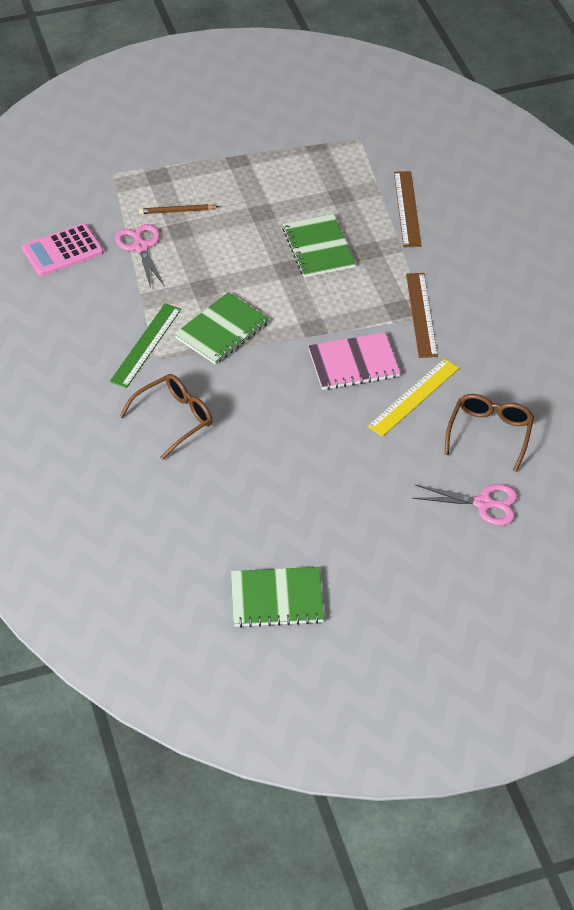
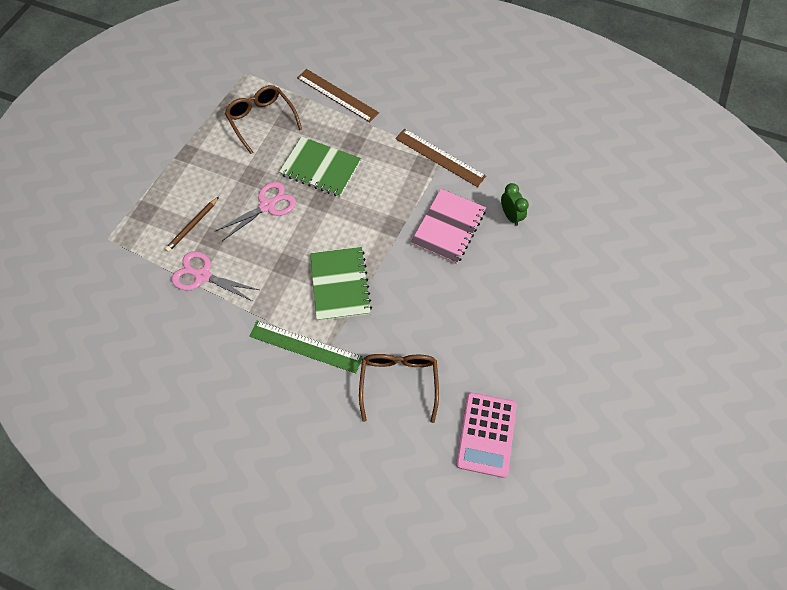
camera: 50 degrees left, 15 degrees up
pink calculator [22,223,104,276] -> pink calculator moved to [456,392,517,478]
green ruler [110,303,181,388] -> green ruler turned 45 degrees counterclockwise [249,321,363,373]
green notebook [231,567,324,628] -> none
yellow ruler [367,359,459,437] -> green clock [501,183,529,226]
pink scissors [412,484,518,525] -> pink scissors moved to [214,182,296,241]
brown glasses [444,394,534,472] -> brown glasses moved to [225,85,302,154]

